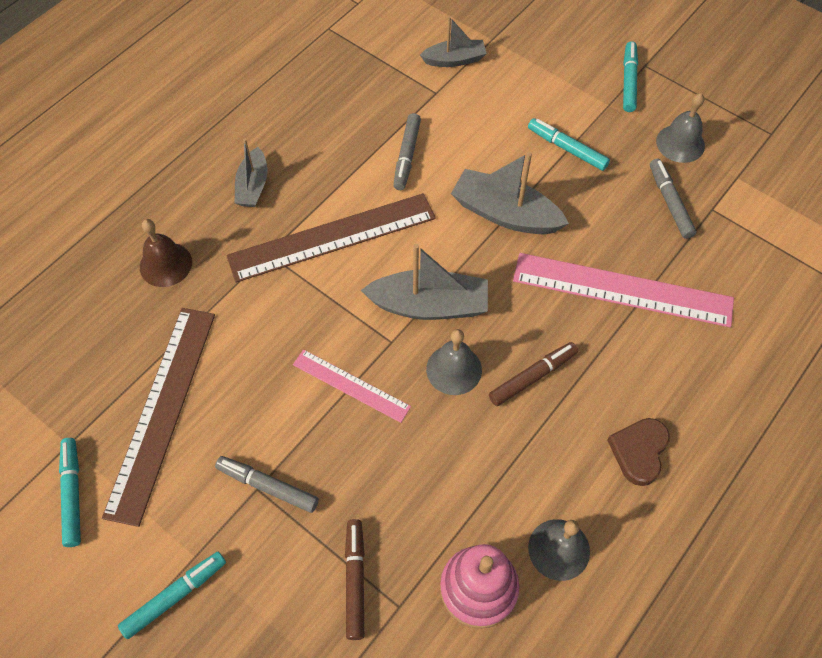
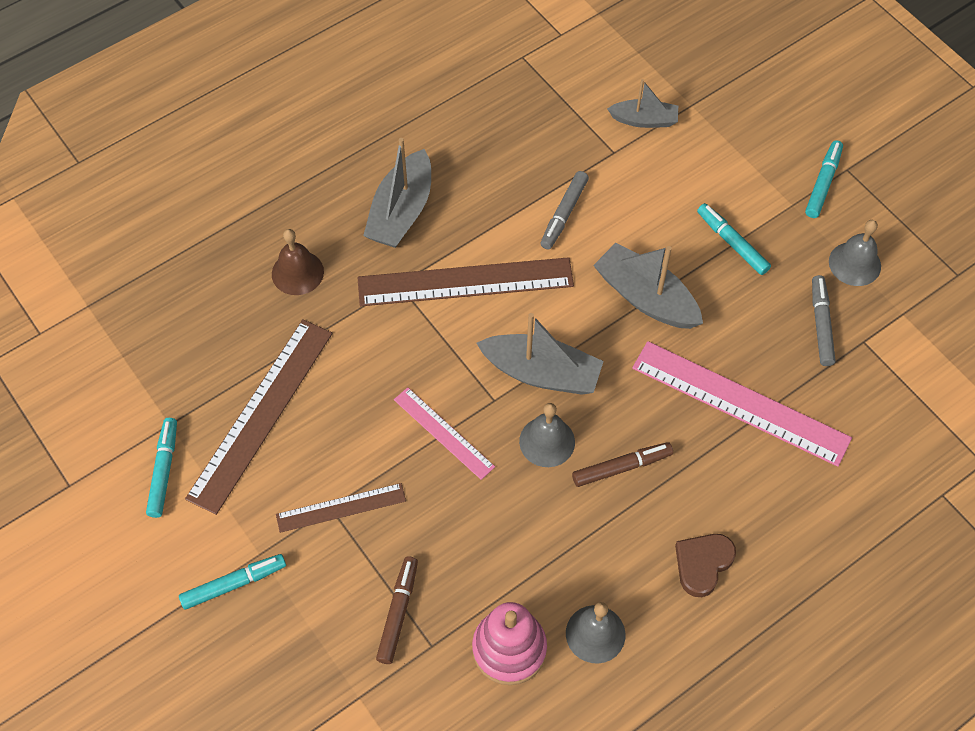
camera: 15 degrees right, 0 degrees up
grey marker [215,456,319,513] -> brown ruler [276,483,406,533]
grey boat [235,139,268,207] -> grey boat [363,138,431,248], size x1.61

